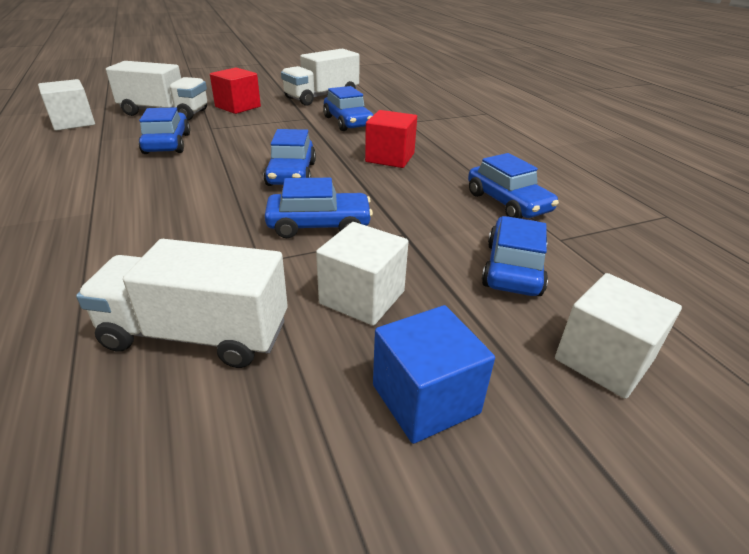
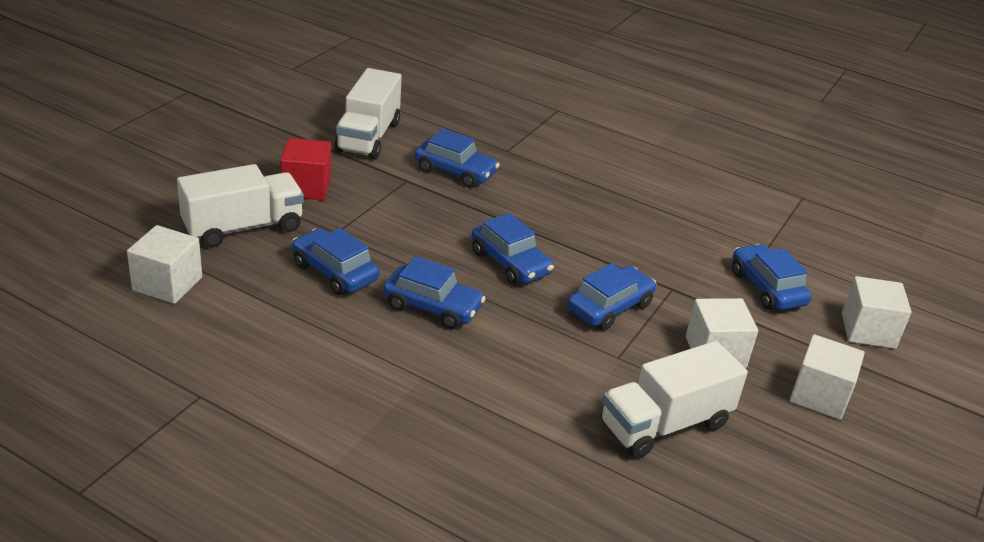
camera: 40 degrees left, 0 degrees up
red cube [365,110,417,168] -> none
blue cube [373,305,495,444] -> white cube [790,334,865,420]
blue car [468,153,559,219] -> blue car moved to [383,256,486,329]

